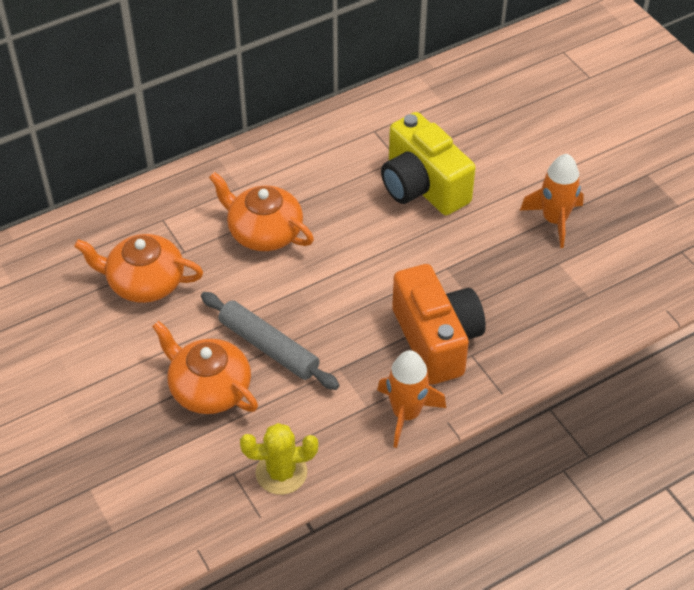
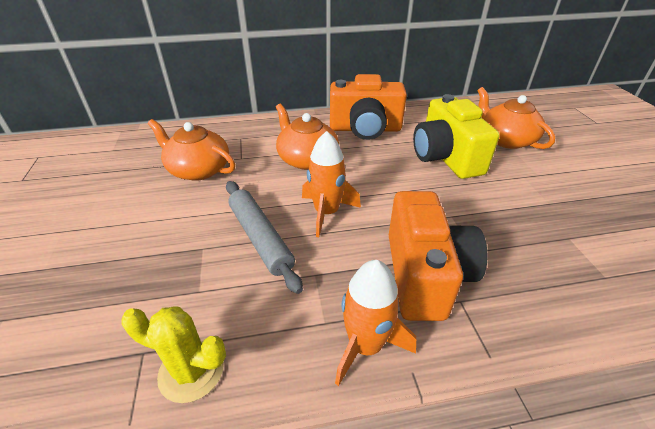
camera: 20 degrees right, 10 degrees down
orange teapot [152,321,258,414] -> orange teapot moved to [477,87,555,149]
orange rocket [520,154,584,248] -> orange rocket moved to [302,131,361,237]
none -> orange camera [330,74,407,140]

